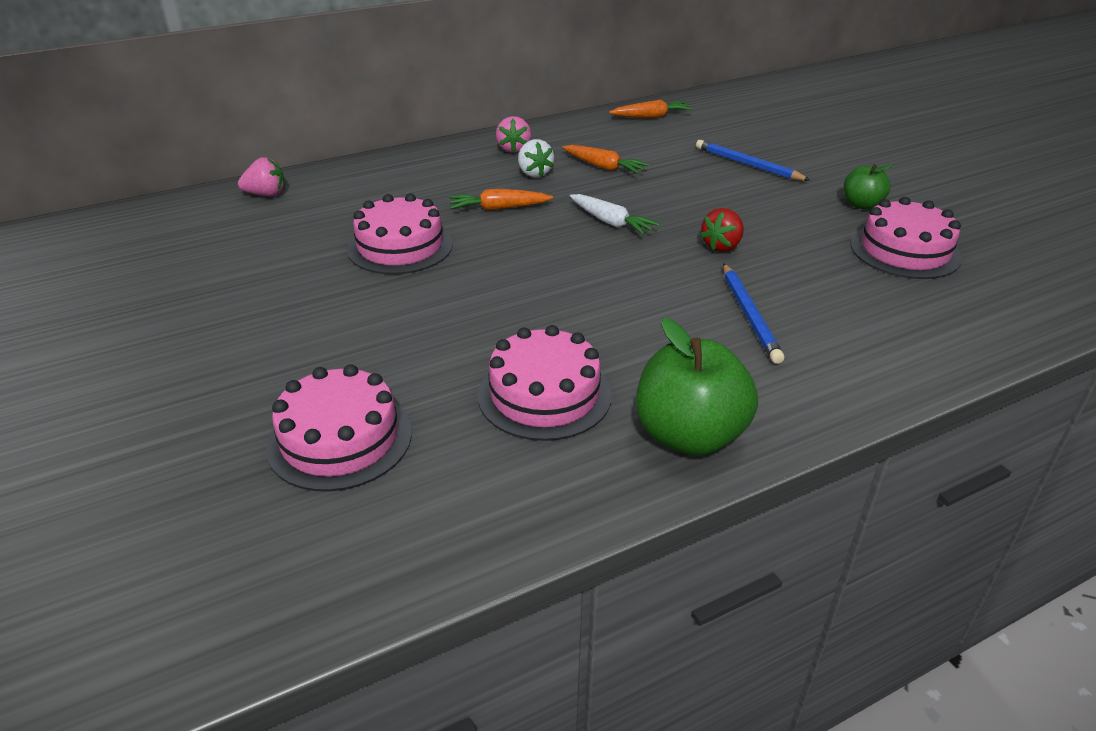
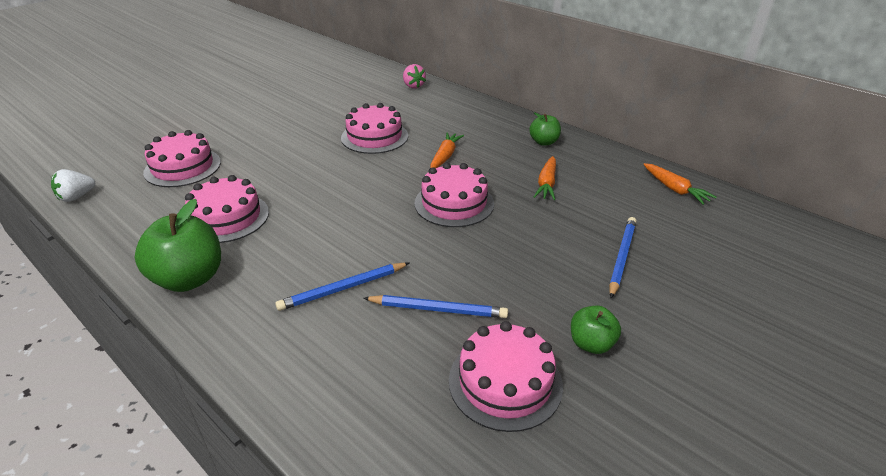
camera: 70 degrees right, 0 degrees up
orange carrot [449,189,553,211] -> orange carrot turned 45 degrees clockwise [431,132,464,168]
pink strawberry [496,116,531,153] -> green apple [529,112,561,146]
white strawberry [518,139,554,177] -> white strawberry moved to [51,169,95,202]
white carrot [570,194,660,235] -> pink cake [414,163,494,227]
red strawberry [700,208,744,252] -> none
none -> blue pencil [363,295,508,318]

